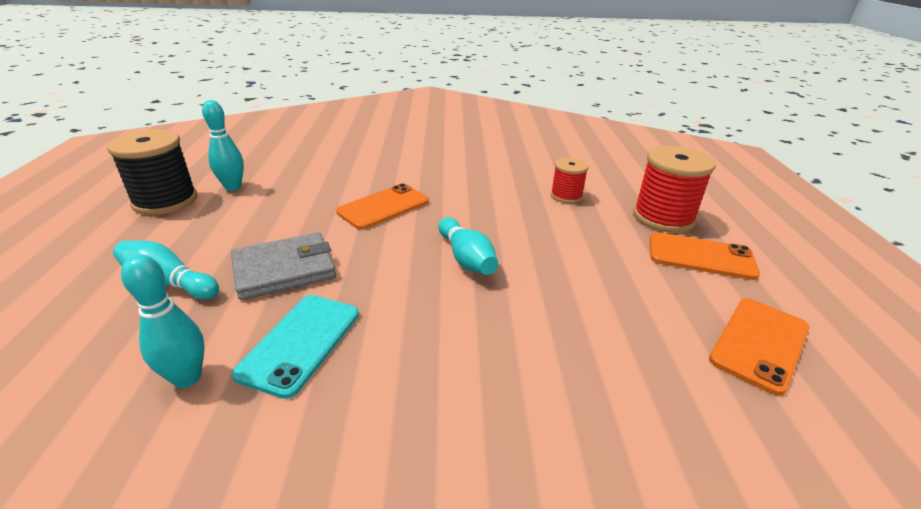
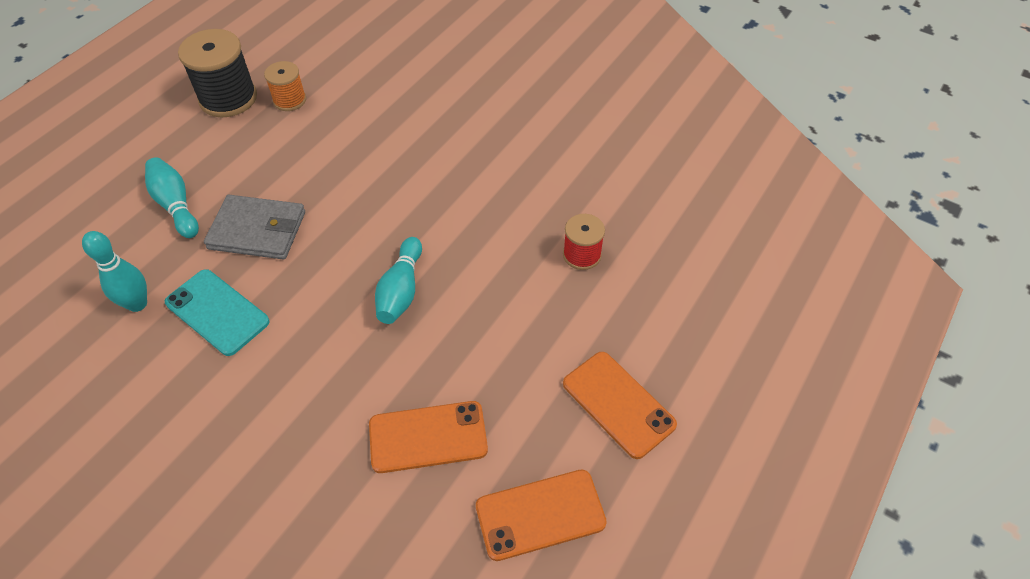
camera: 35 degrees right, 20 degrees up
turquoise bowling pin [202,100,244,191] -> orange spool [264,61,306,111]
turquoise phone [232,295,359,399] -> turquoise phone turned 75 degrees clockwise [165,269,270,356]
orange phone [336,183,429,230] -> orange phone moved to [369,401,488,473]
red spool [633,146,716,233] -> none

